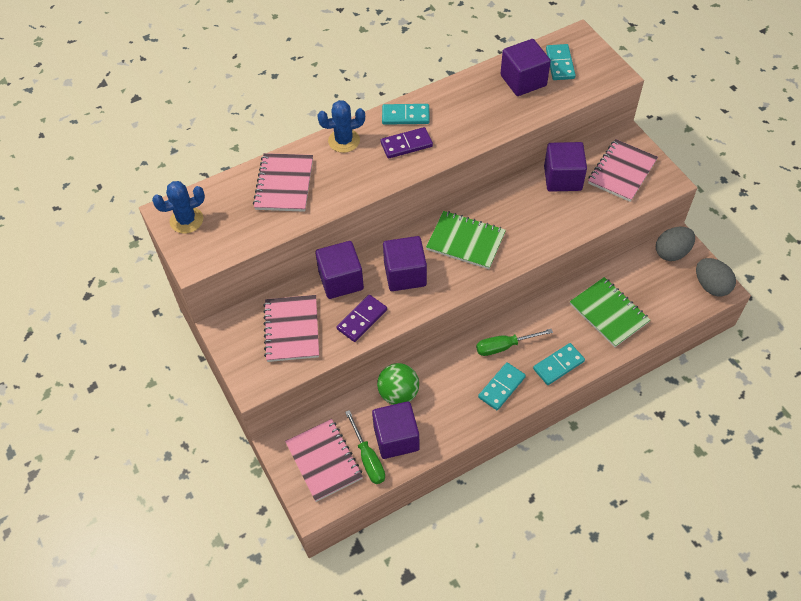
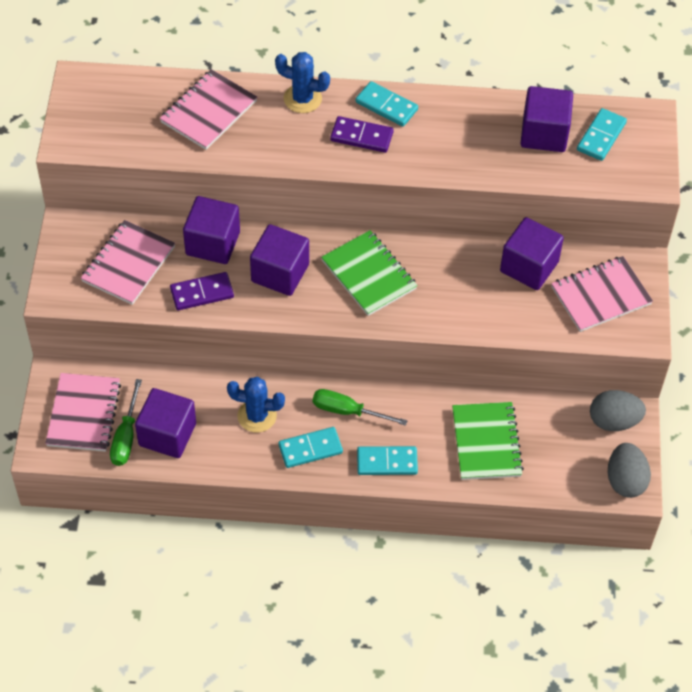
camera: 30 degrees right, 0 degrees up
blue cactus [152,181,205,234] -> blue cactus moved to [227,377,285,433]
green ball [377,363,419,405] -> none

